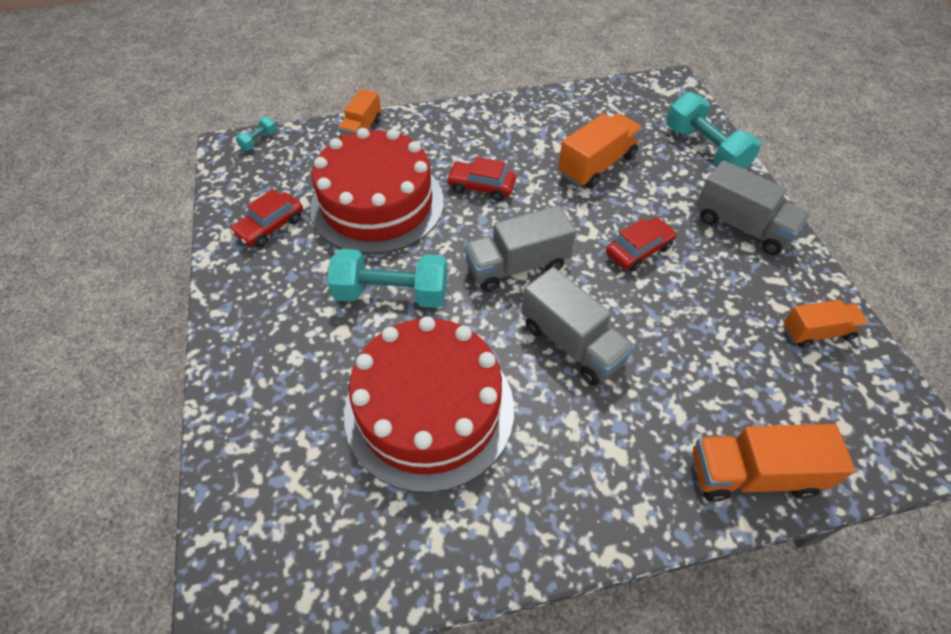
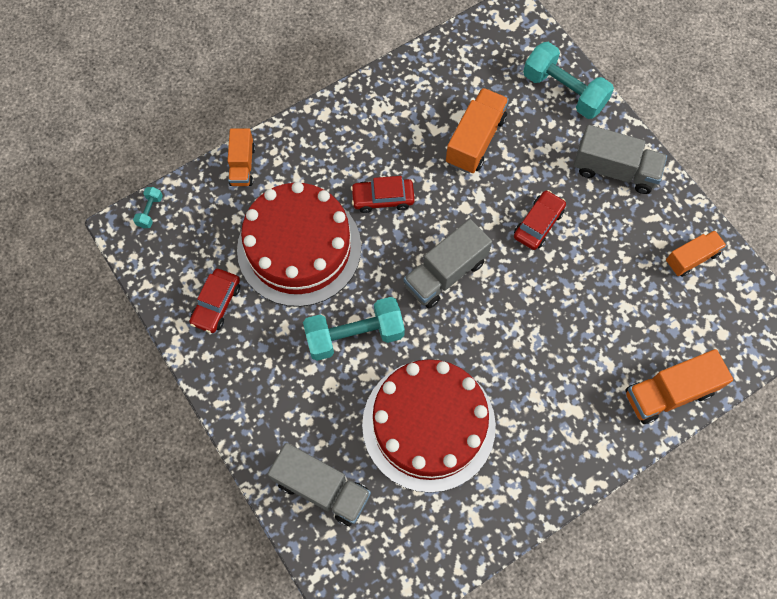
camera: 20 degrees left, 15 degrees up
grey truck [522,267,635,386] -> grey truck moved to [268,443,371,526]

